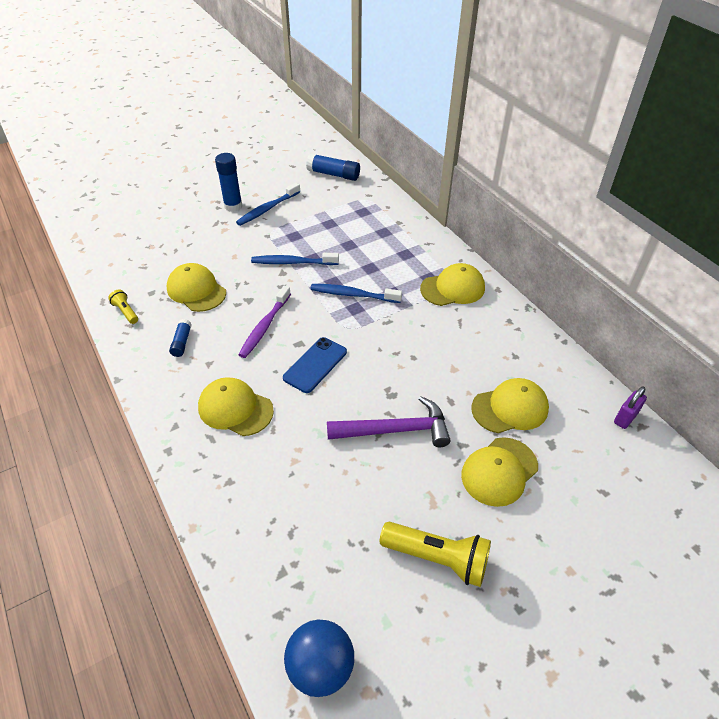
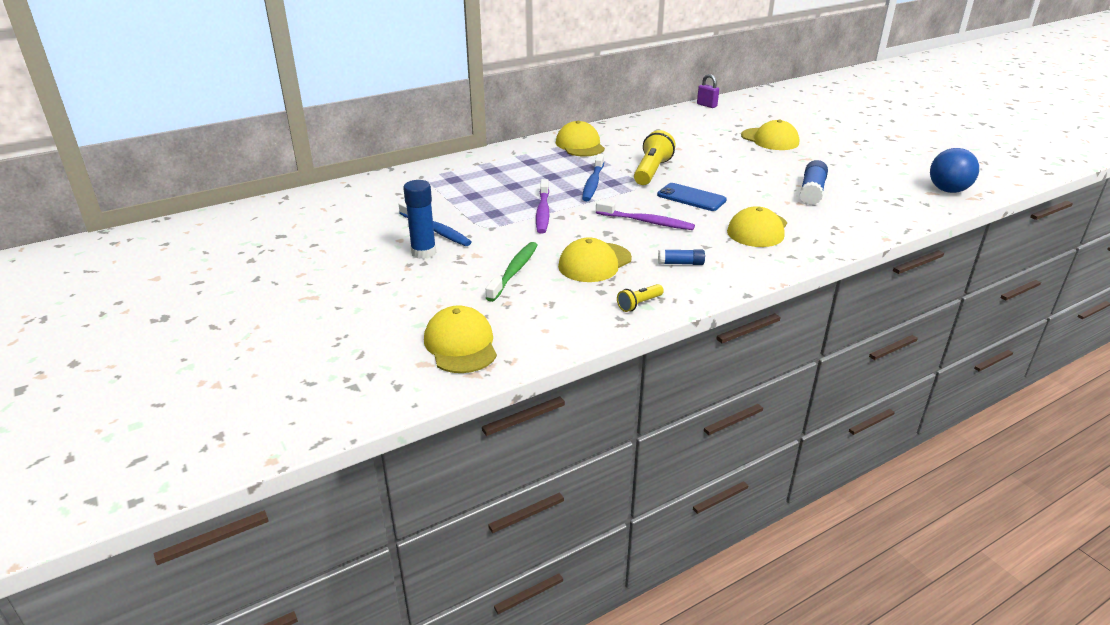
camera: 90 degrees left, 15 degrees down
blue toothbrush [251,253,339,265] -> purple toothbrush [536,179,549,233]
blue glue stick [306,153,360,181] -> blue glue stick moved to [799,160,828,205]
purple hammer [327,396,451,447] -> none
yellow flashlight [380,522,491,587] -> yellow flashlight moved to [634,130,676,185]
yellow cap [472,378,549,433] -> yellow cap moved to [424,305,497,373]
none -> green toothbrush [486,242,538,302]

